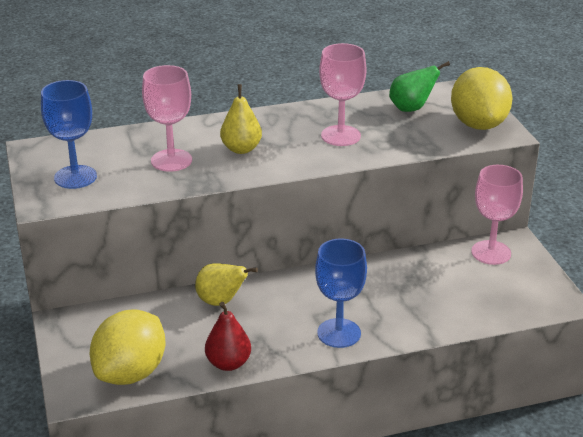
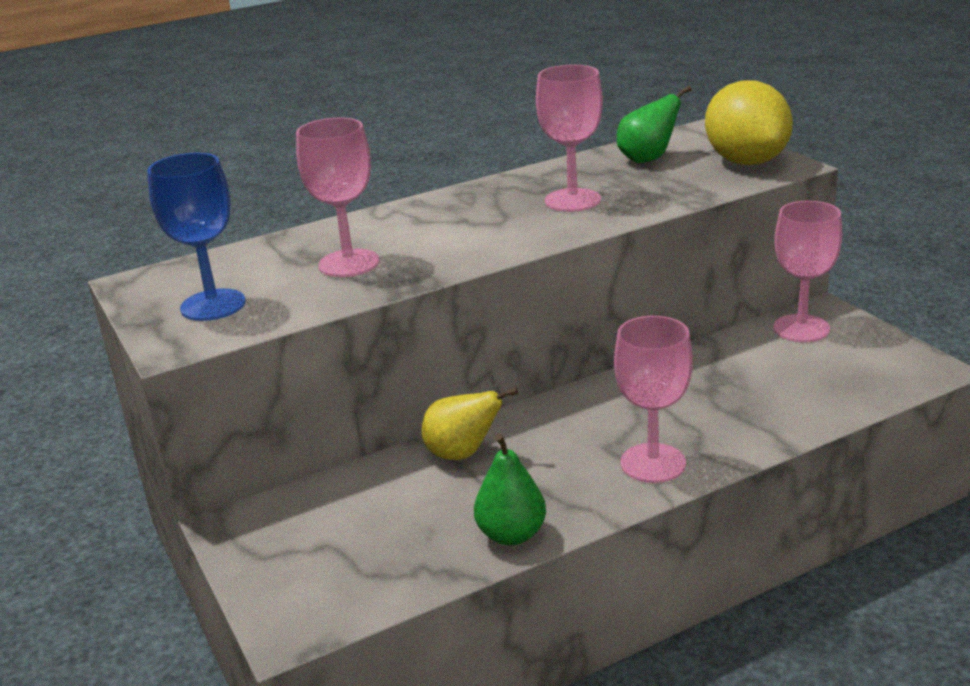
camera: 10 degrees left, 5 degrees down
yellow lemon [90,309,166,385] -> none
red pear [205,302,251,371] -> green pear [474,434,546,545]
yellow pear [220,84,262,154] -> none
blue goblet [315,238,367,348] -> pink goblet [614,316,693,483]

